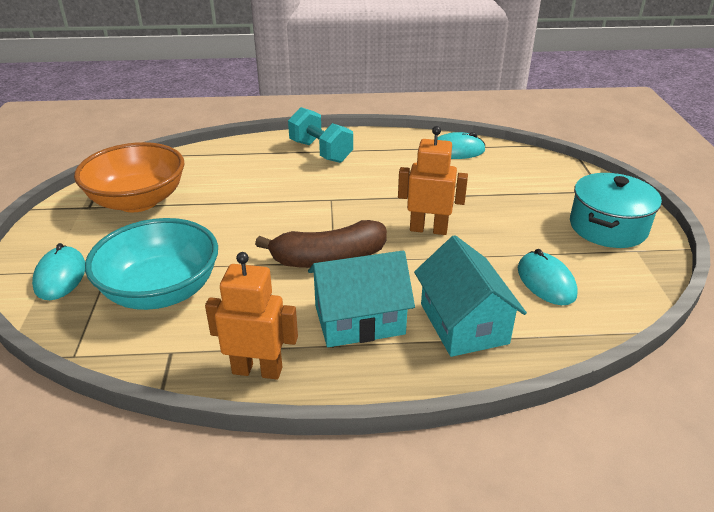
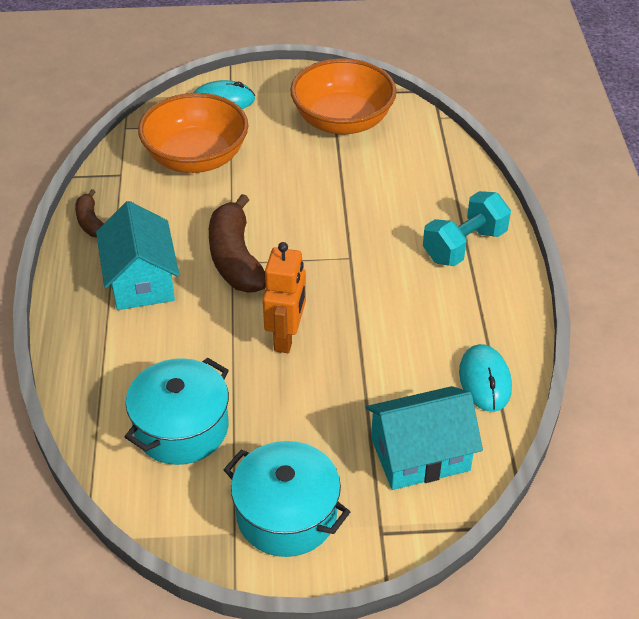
camera: 90 degrees right, 10 degrees up
turquoise bowl [85,218,218,310] -> orange bowl [138,93,249,173]
orange robot [205,252,298,379] -> brown banana [75,189,104,237]
turquoise house [414,235,527,357] -> turquoise house moved to [366,386,483,490]
turquoise mouse [518,249,578,305] -> turquoise pot [125,358,229,465]

